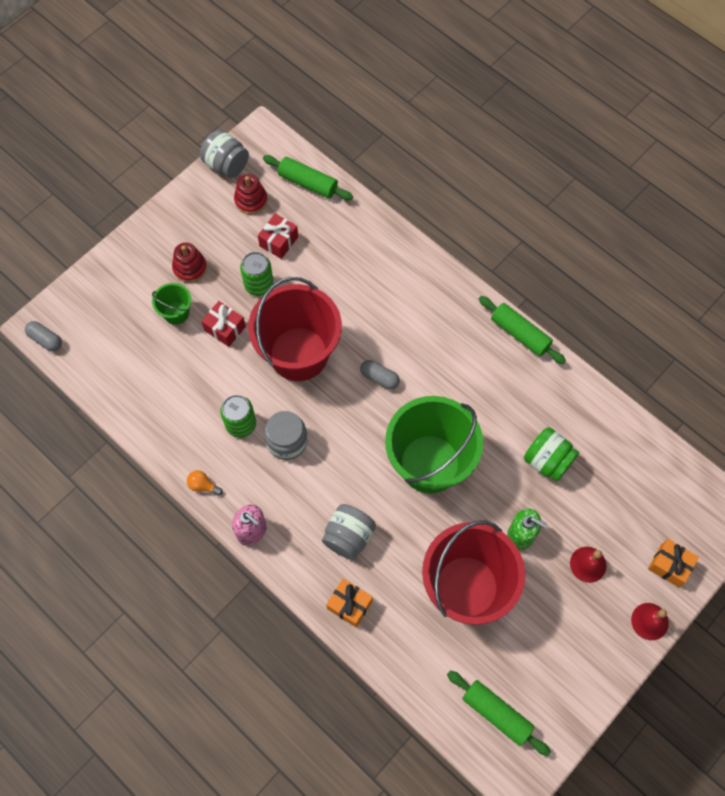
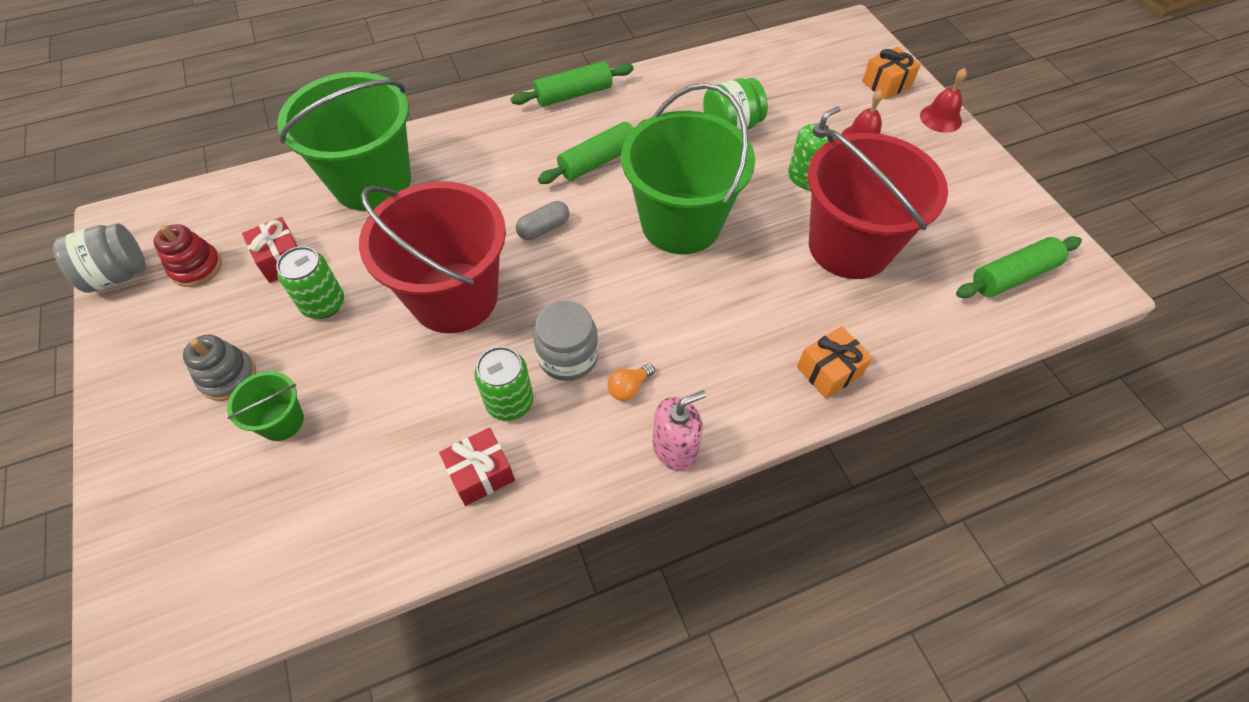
camera: 65 degrees left, 10 degrees down
grey capsule [25,321,62,351] -> none
red stacking toy [172,243,207,283] -> grey stacking toy [183,335,256,401]
orange light bulb [187,470,223,496] -> orange light bulb moved to [607,364,655,401]
red gift [201,301,246,347] -> red gift moved to [439,427,515,506]
green rolling pin [263,155,353,200] -> green rolling pin moved to [538,120,645,184]
grey jar [322,504,376,560] -> none
none -> green bucket [277,72,411,211]

